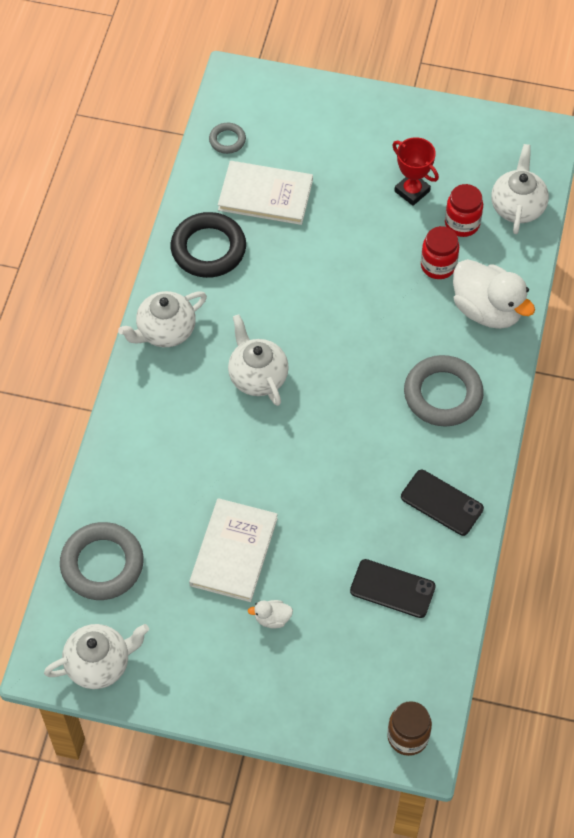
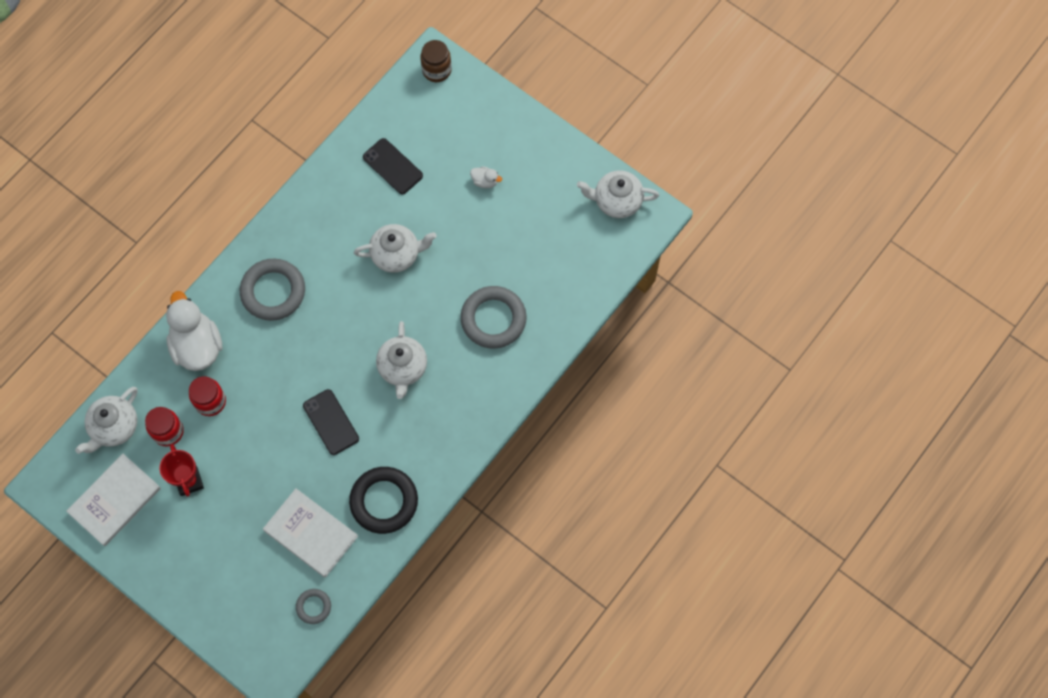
camera: 155 degrees left, 10 degrees up
grey ring [60,522,144,600] -> grey ring moved to [460,286,527,349]
white teapot [118,291,207,347] -> white teapot moved to [354,224,437,273]
white book [189,498,278,602] -> white book moved to [66,454,161,546]
black phone [401,470,484,536] -> black phone moved to [303,389,359,455]

